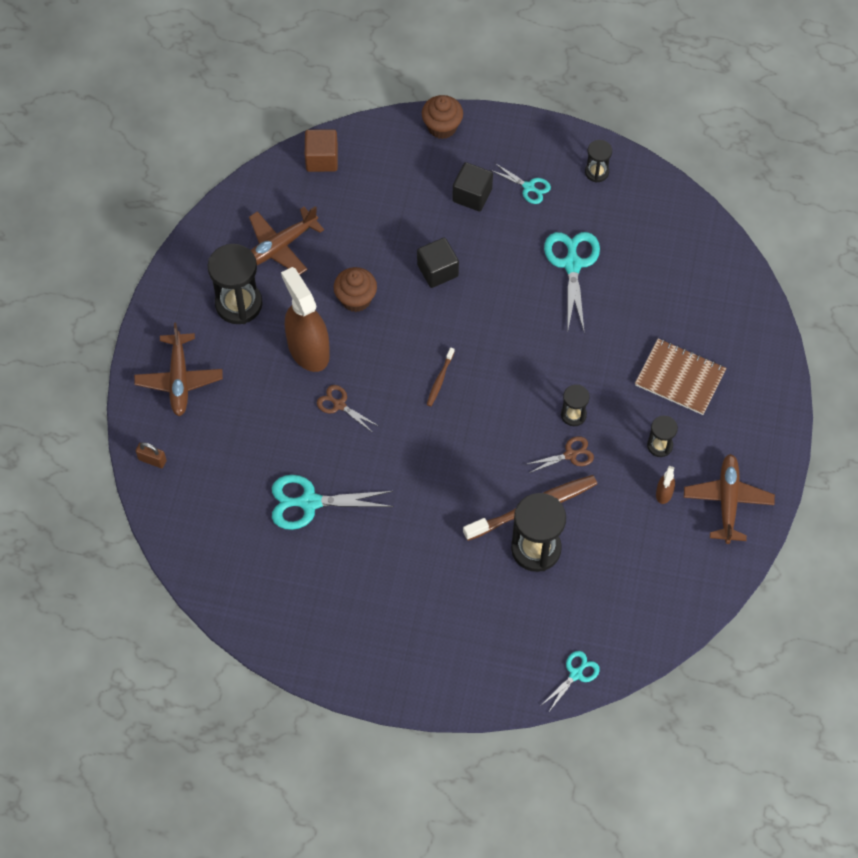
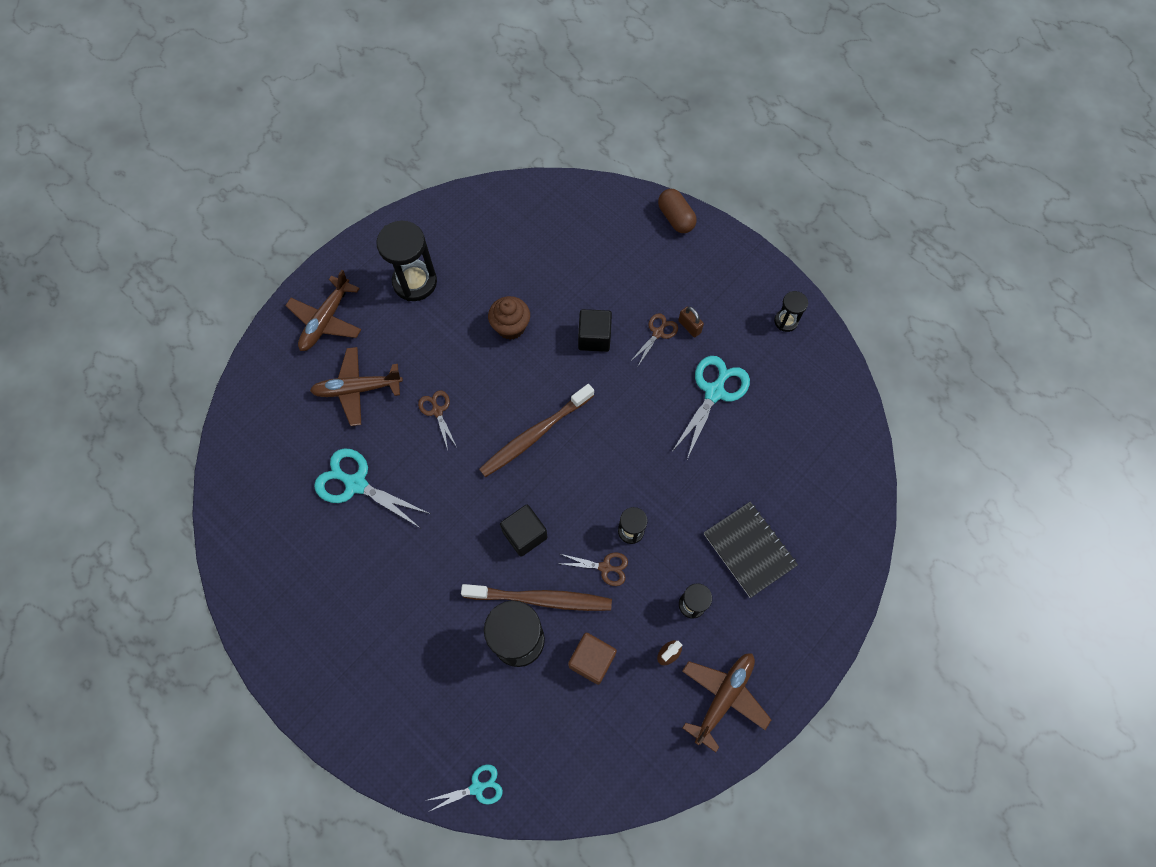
camera: 30 degrees right, 5 degrees up
brown padlock [136,442,166,468] -> brown padlock moved to [678,307,704,338]
brown plane [249,206,324,275] -> brown plane moved to [310,347,403,426]
brown spray bottle [281,267,330,372] -> none
brown cube [305,129,338,172] -> brown cube moved to [568,633,617,685]
brown cupcake [422,95,463,139] -> brown capsule [658,189,697,233]
brown toothbrush [427,347,454,406] -> brown toothbrush [479,384,594,477], size x2.13
black cube [452,162,493,211] -> black cube moved to [500,505,548,557]
turquoise scissors [490,163,551,204] -> none
brown notebook [635,339,726,415] -> black notebook [704,502,798,598]
none -> brown scissors [631,313,678,366]

